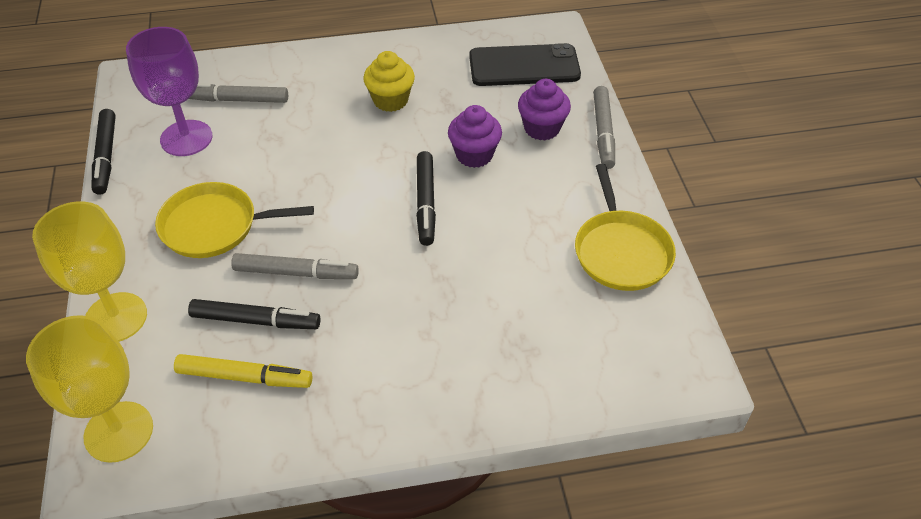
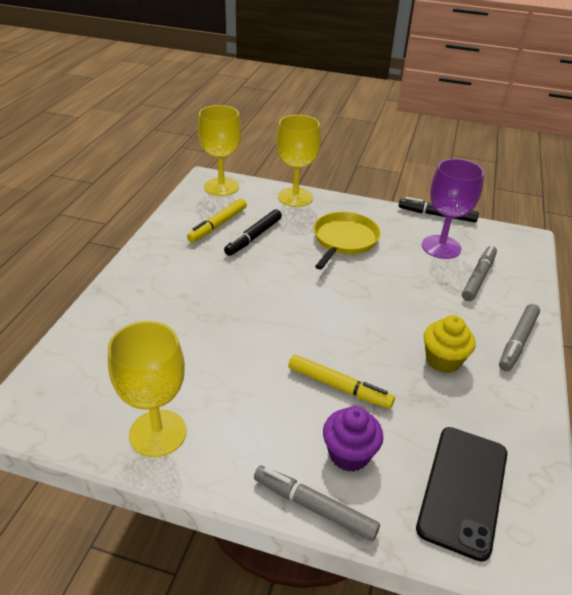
camera: 115 degrees right, 10 degrees down
grey marker [231,253,359,279] -> grey marker moved to [499,304,540,371]
black marker [416,151,436,246] -> none
purple cupcake [448,105,502,168] -> yellow marker [288,355,395,409]
yellow pan [575,164,676,291] -> yellow goblet [108,321,187,457]

